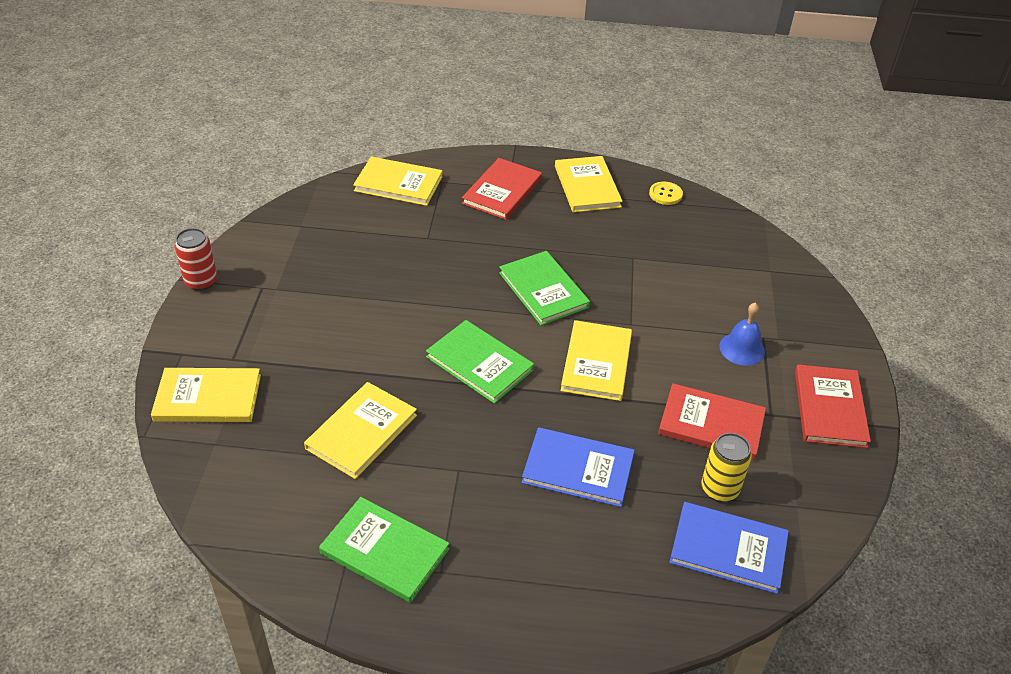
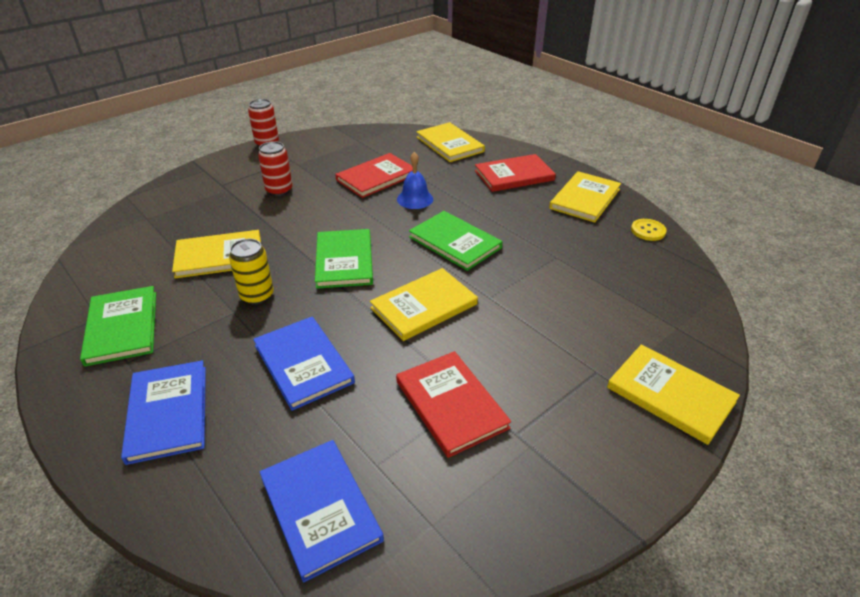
camera: 45 degrees right, 5 degrees down
yellow book [151,368,261,422] -> yellow book moved to [607,344,740,445]
green book [499,251,590,326] -> green book turned 60 degrees counterclockwise [409,211,503,271]
yellow can [701,433,752,502] -> yellow can moved to [229,239,274,305]
blue bell [719,302,765,366] -> blue bell moved to [397,152,433,209]
red book [795,364,871,448] -> red book moved to [335,153,413,198]
none -> blue book [121,360,206,465]
none -> red can [258,141,293,196]

